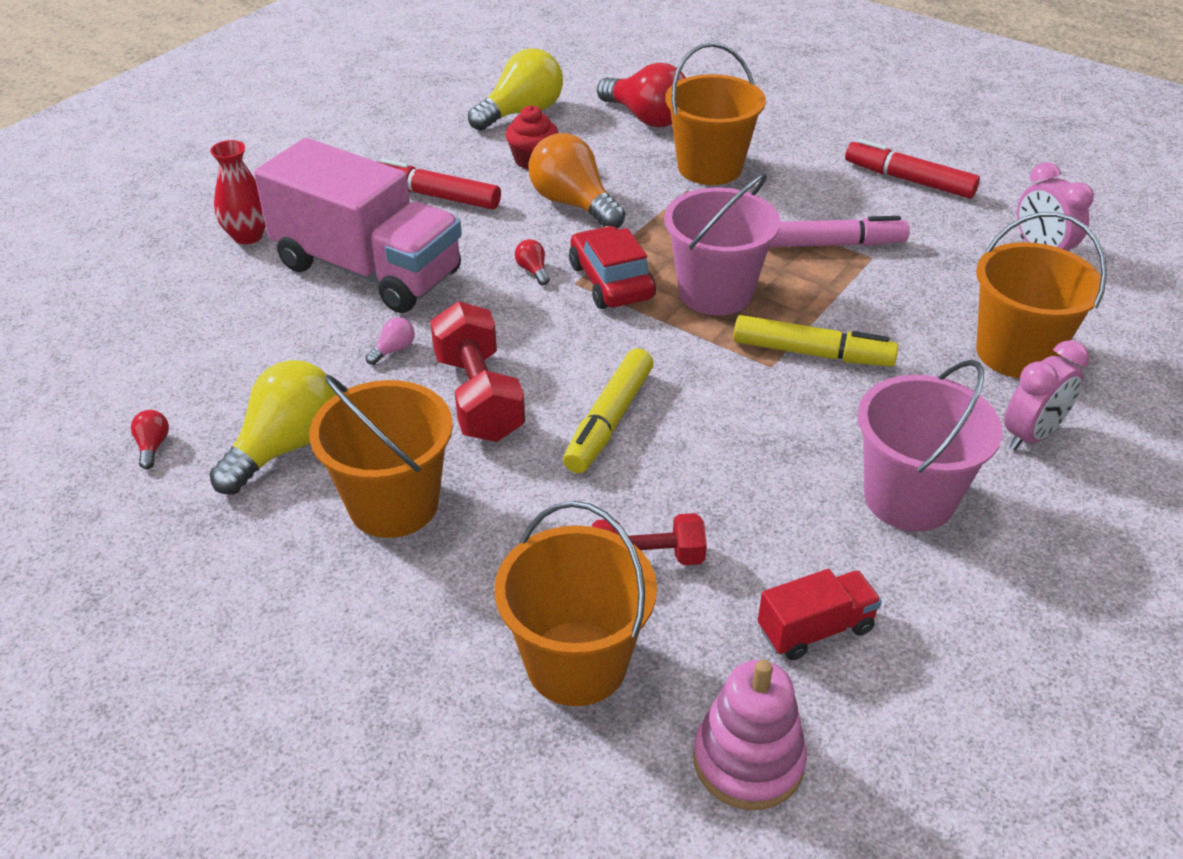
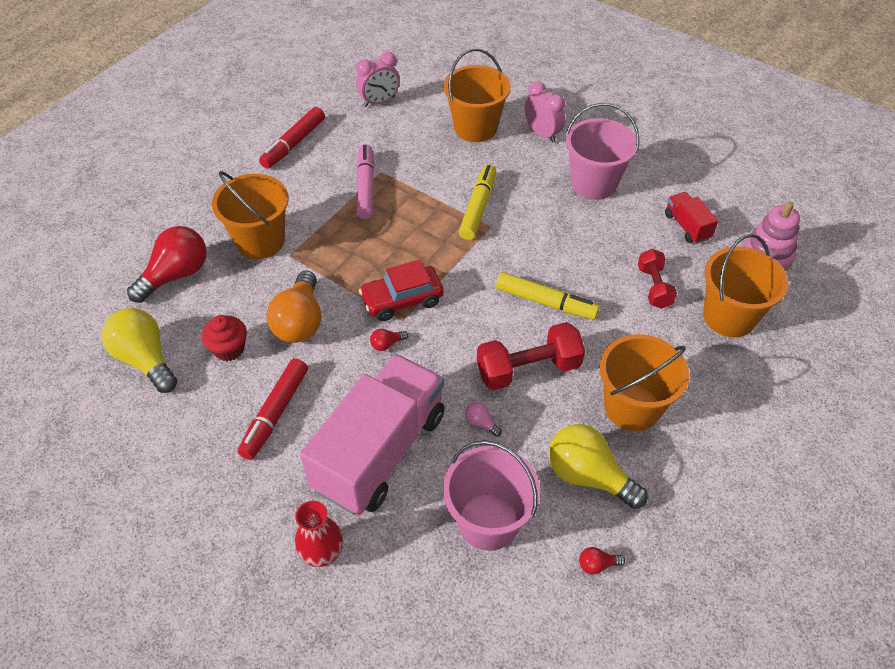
camera: 90 degrees left, 10 degrees up
orange light bulb [528,133,625,228] -> orange light bulb turned 45 degrees counterclockwise [267,271,321,343]
pink bucket [664,173,780,315] -> pink bucket moved to [443,440,540,551]

